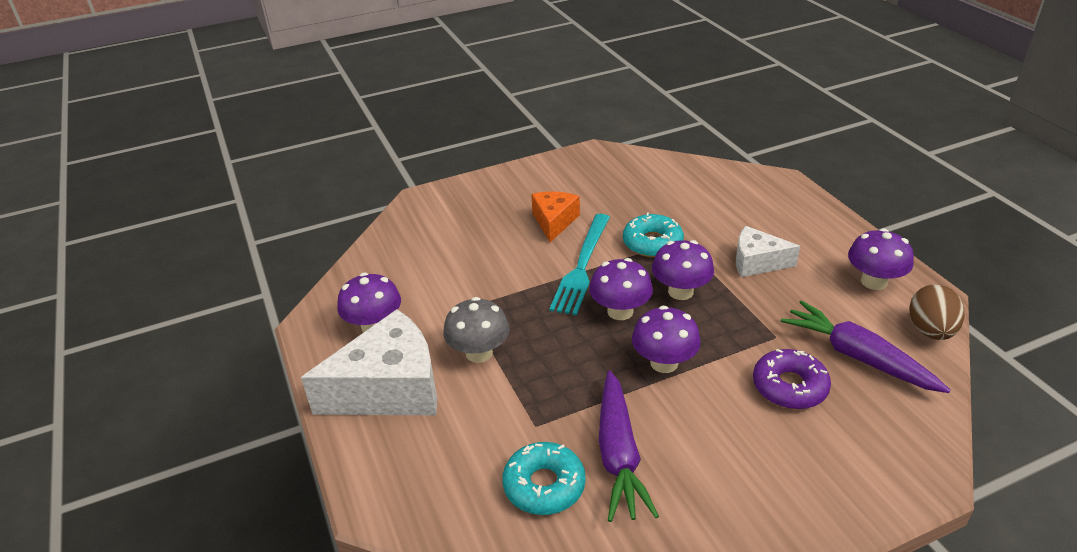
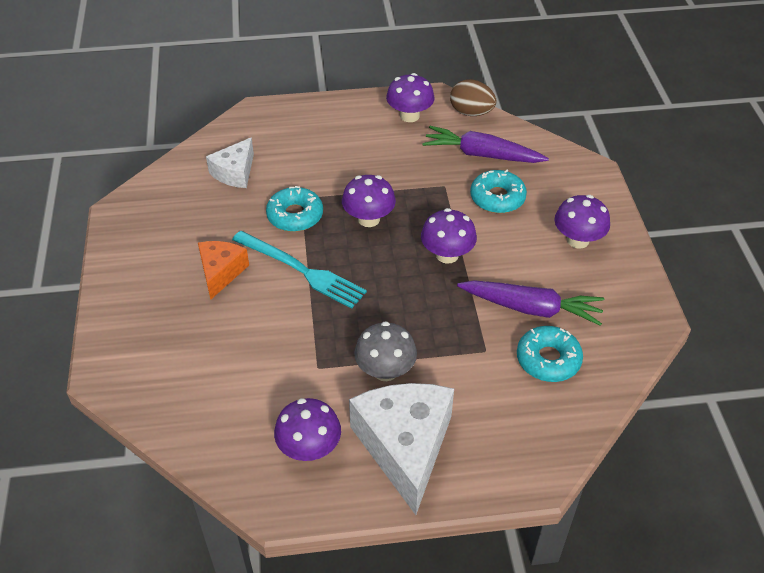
camera: 75 degrees left, 10 degrees up
orange cheese [531,192,580,242] -> orange cheese turned 75 degrees clockwise [198,241,249,300]
purple mushroom [589,258,653,320] -> purple mushroom moved to [555,195,610,249]
white cheese [736,226,800,277] -> white cheese moved to [206,137,254,188]
purple donut [753,349,831,409] -> turquoise donut [470,170,527,213]
purple carrot [781,300,951,393] -> purple carrot turned 45 degrees clockwise [422,126,549,163]

